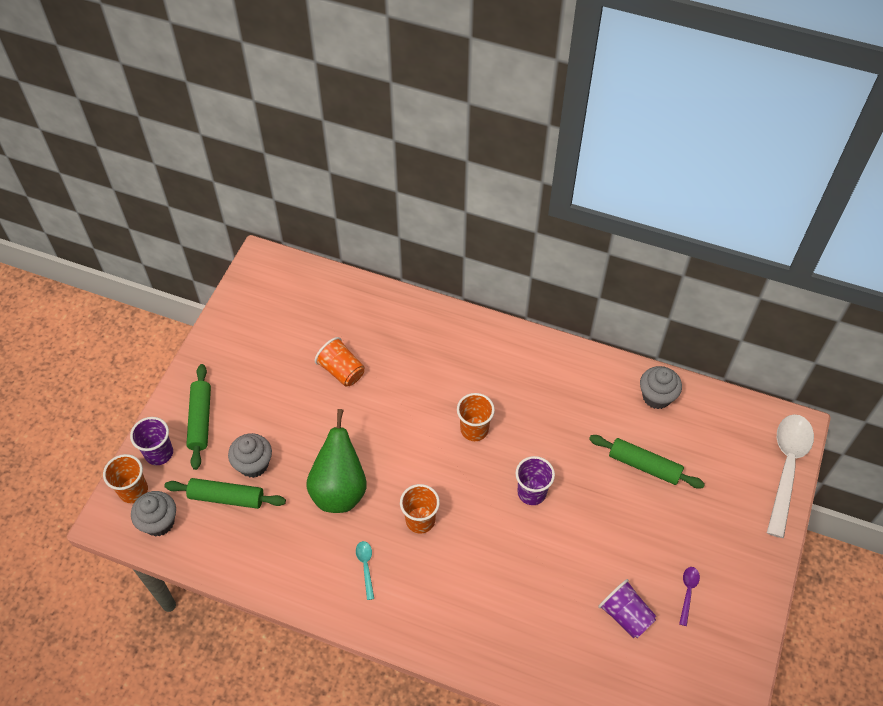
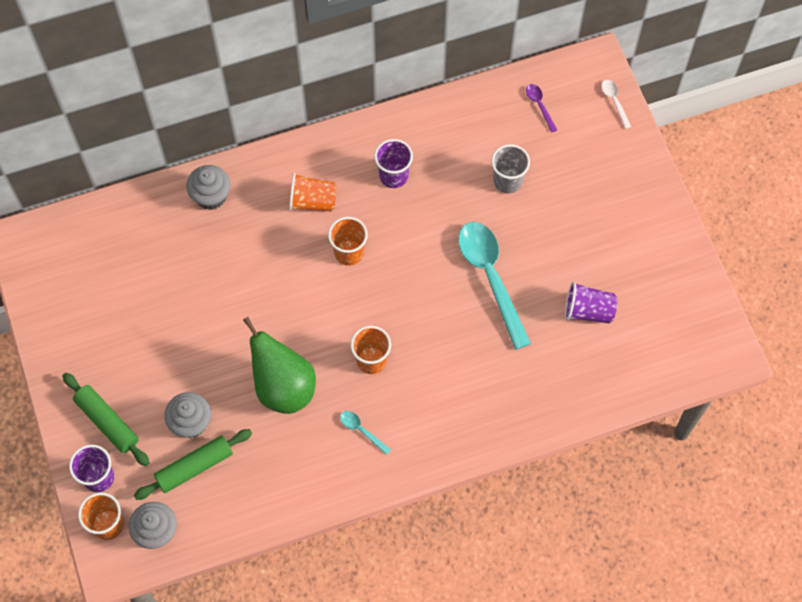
camera: 40 degrees left, 10 degrees up
orange cup [315,337,365,386] -> orange cup moved to [289,173,337,212]
purple cup [515,456,555,505] -> purple cup moved to [374,139,413,188]
green rolling pin [589,435,705,488] -> grey cup [491,144,530,194]
grey cupcake [640,366,682,409] -> grey cupcake moved to [186,165,231,210]
purple spoon [679,567,700,626] -> purple spoon moved to [526,84,557,133]
white spoon [767,414,814,538] -> white spoon [602,80,631,129], size x0.42
none -> turquoise spoon [458,222,531,350]

